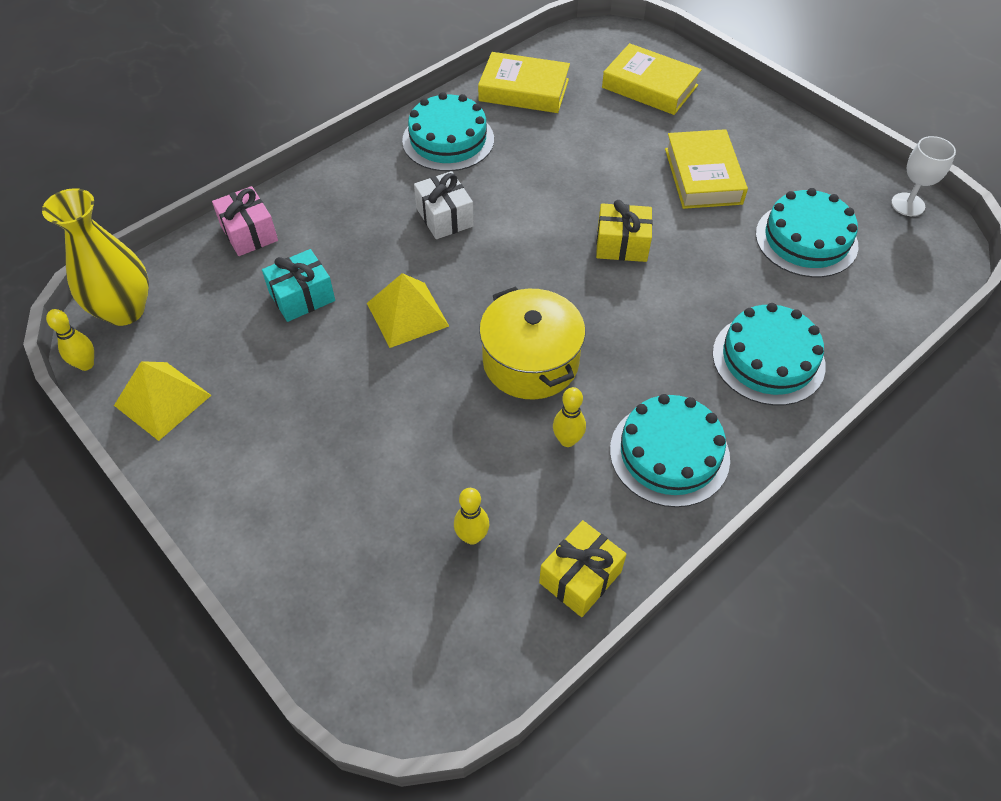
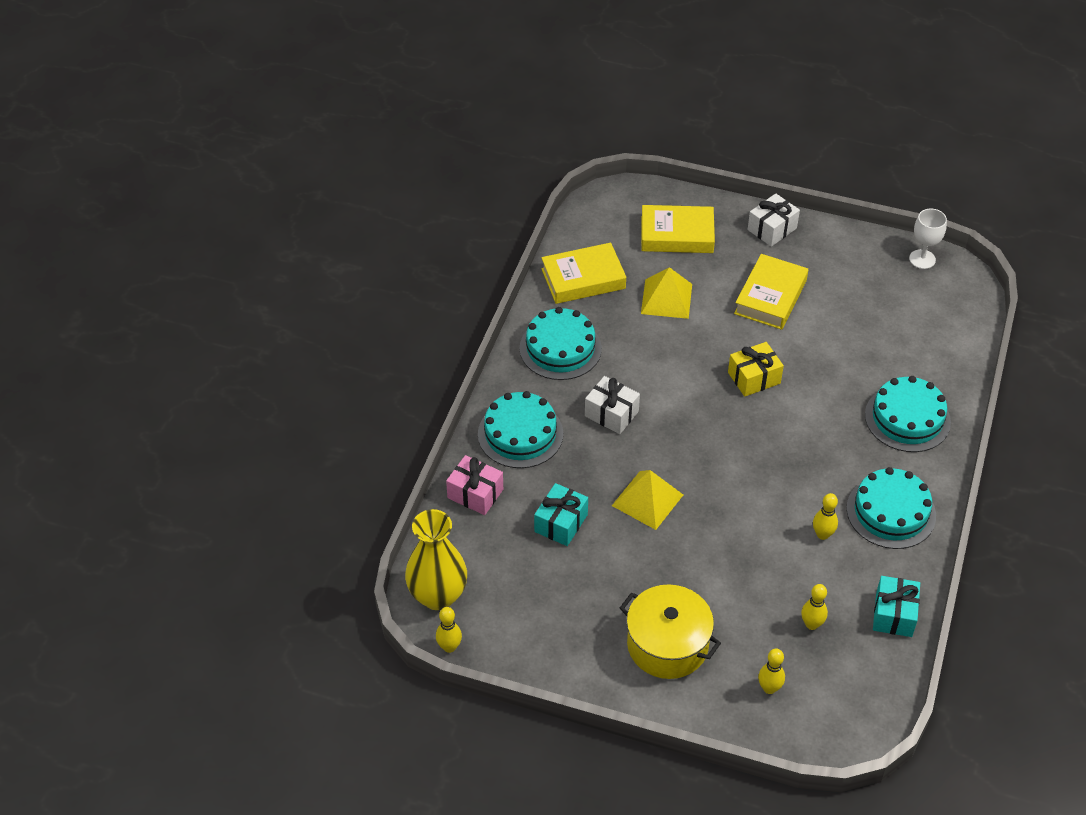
camera: 30 degrees left, 5 degrees down
yellow pyramid [114,361,211,441] -> yellow pyramid moved to [641,267,692,319]
yellow pot [479,286,585,400] -> yellow pot moved to [620,584,721,679]
yellow gift [539,520,626,617] -> turquoise gift [873,576,920,637]
yellow book [665,129,748,209] -> yellow book turned 60 degrees clockwise [734,254,808,330]
turquoise cake [756,188,858,277] -> turquoise cake moved to [478,391,563,468]
none -> white gift [748,193,800,247]
none -> yellow bowling pin [758,649,785,694]

